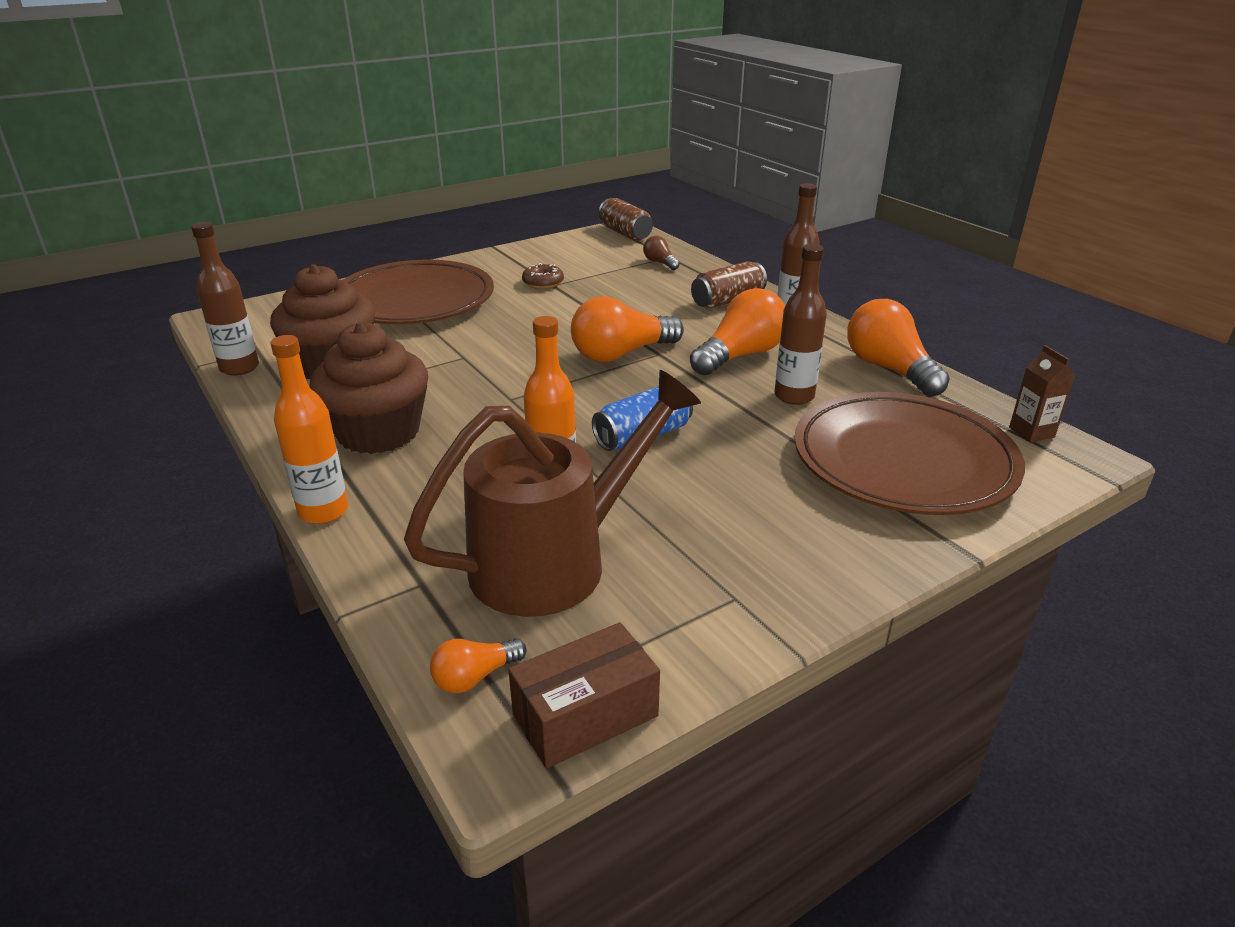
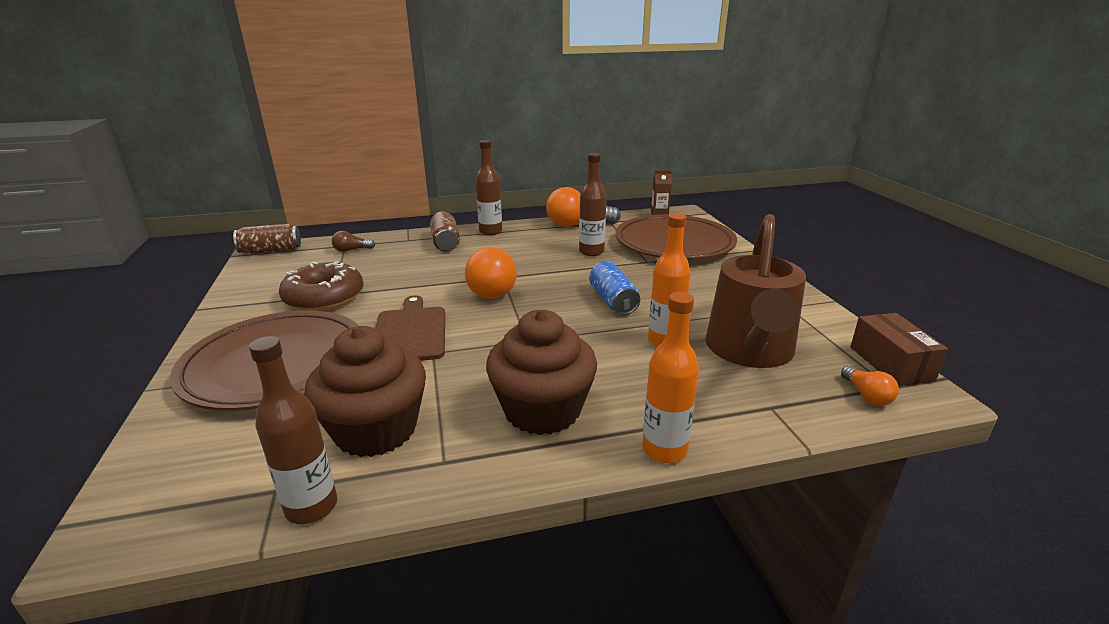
camera: 70 degrees left, 5 degrees down
brown watering can [404,370,701,617] -> brown watering can turned 150 degrees counterclockwise [705,214,806,368]
brown donut [522,263,564,289] -> brown donut [279,261,364,311], size x1.99
orange light bulb [690,288,785,376] -> none
none -> brown cutting board [375,295,445,361]

